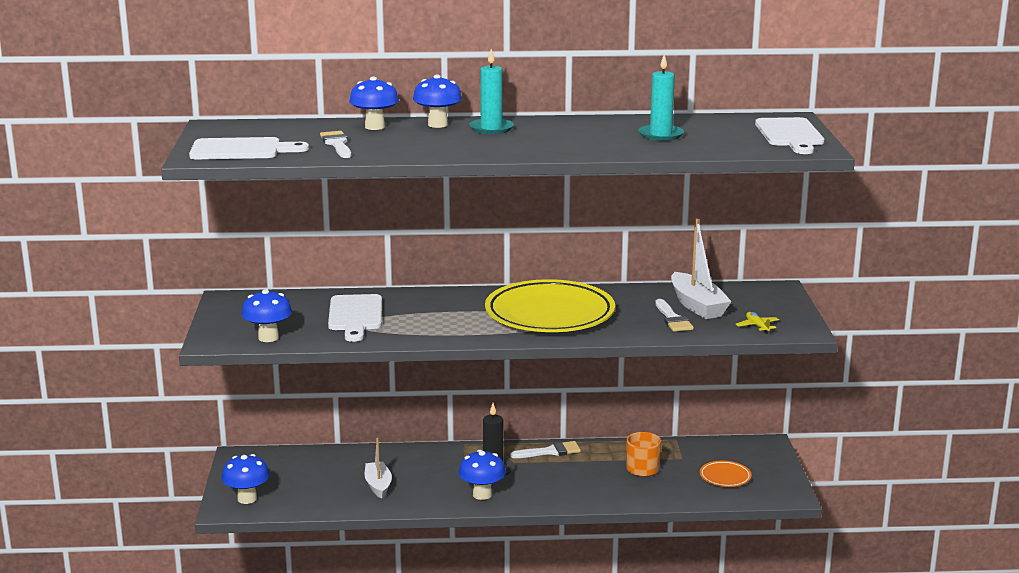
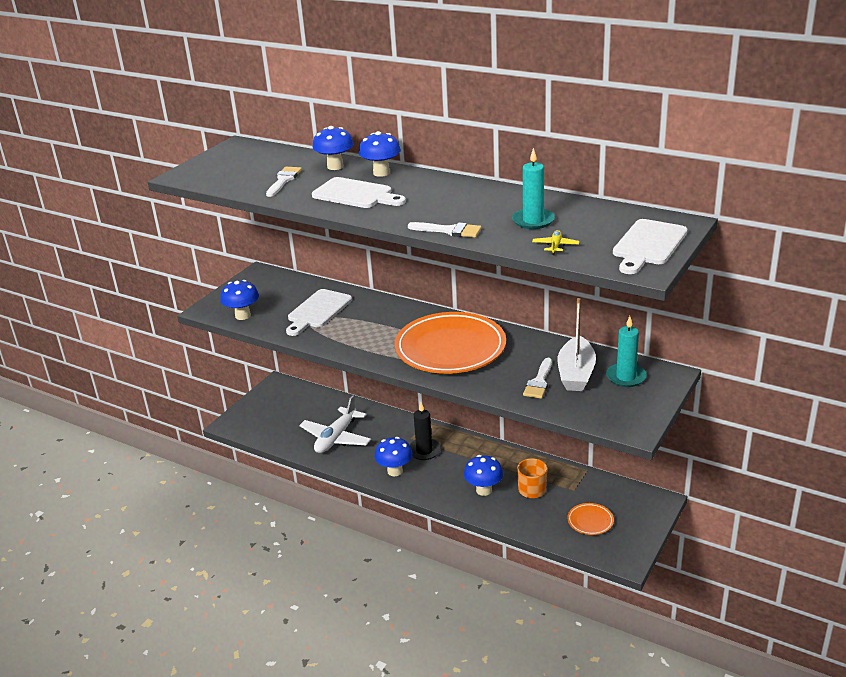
camera: 35 degrees right, 10 degrees up
white cutting board [189,137,309,159] -> white cutting board moved to [312,177,406,208]
blue mushroom [221,454,270,504] -> blue mushroom moved to [464,455,503,496]
white boat [364,438,392,499] -> white plane [299,395,371,453]
turquoise candle [469,49,514,134] -> turquoise candle moved to [606,316,647,387]
yellow plate [485,279,615,332] -> orange plate [395,312,506,374]
white brush [510,441,581,458] -> white brush moved to [408,222,482,238]
yellow plane [736,312,779,334] -> yellow plane moved to [532,230,580,255]

